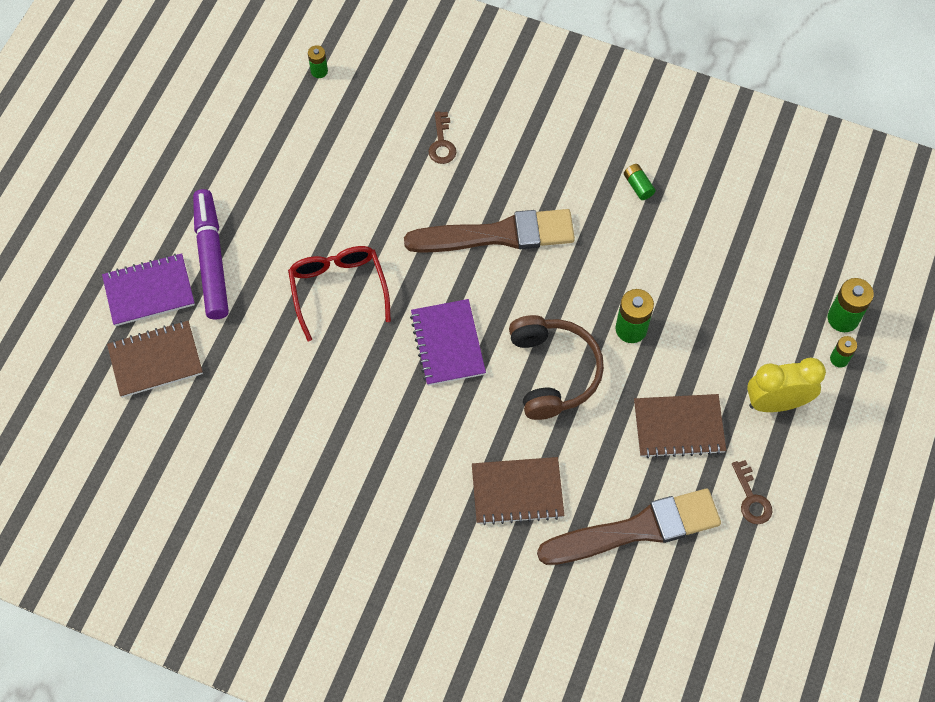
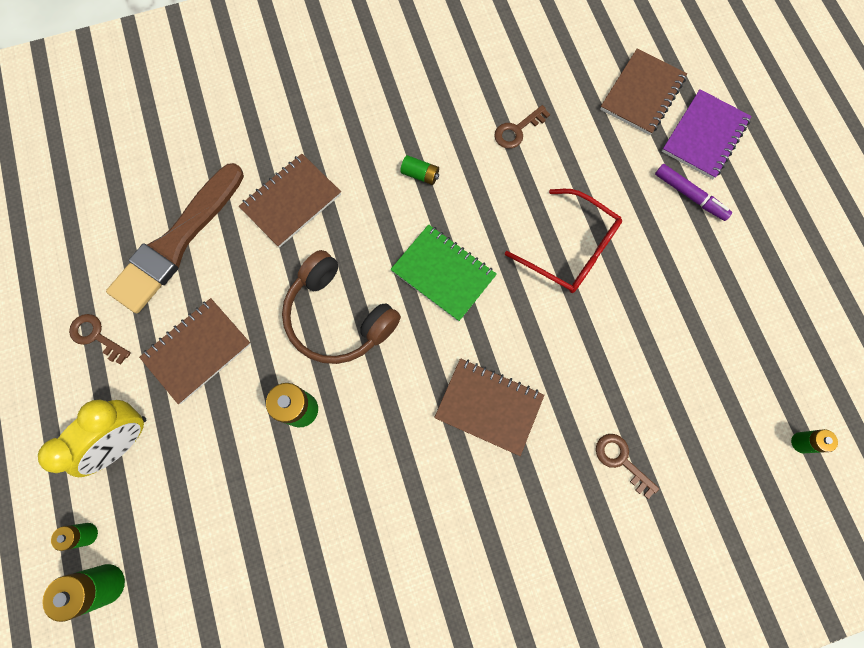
camera: 140 degrees right, 10 degrees up
purple marker [193,189,229,319] -> purple marker [655,164,732,221], size x0.58
brown brush [404,209,575,253] -> brown notebook [434,358,545,456]
purple notebook [410,299,486,386] -> green notebook [391,224,497,322]
green battery [624,164,656,200] -> green battery moved to [400,155,439,185]
none -> brown key [494,105,550,149]

